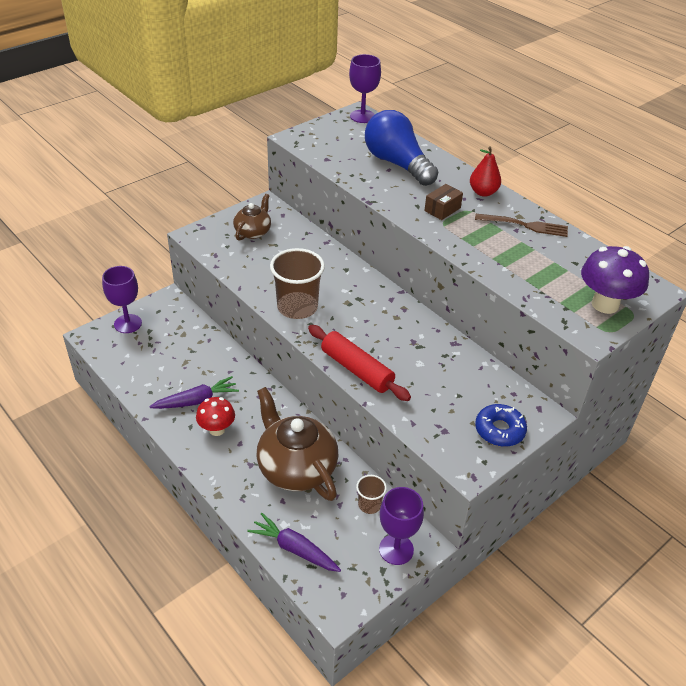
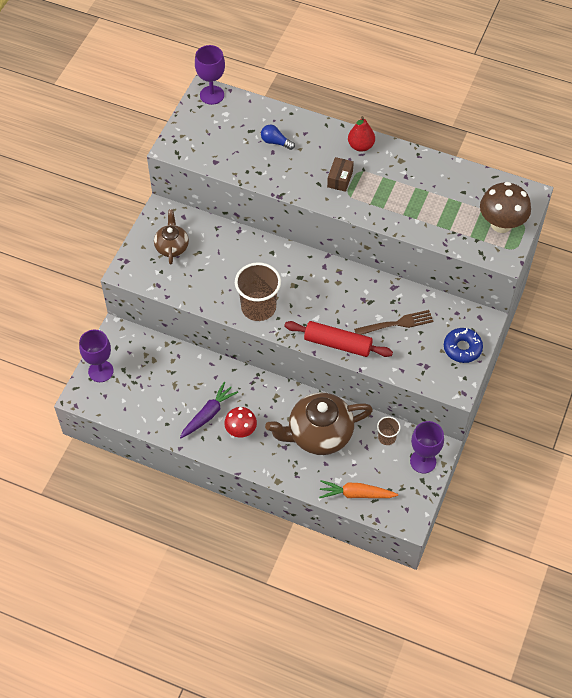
camera: 25 degrees left, 15 degrees up
purple carrot [247,513,341,572] -> orange carrot [319,480,398,498]
brown teapot [256,387,338,501] -> brown teapot turned 45 degrees counterclockwise [265,393,373,455]
blue light bulb [365,110,438,186] -> blue light bulb [261,125,295,150], size x0.42
brown fork [475,214,568,237] -> brown fork moved to [354,310,434,335]
purple mushroom [581,246,649,314] -> brown mushroom [480,182,531,233]

